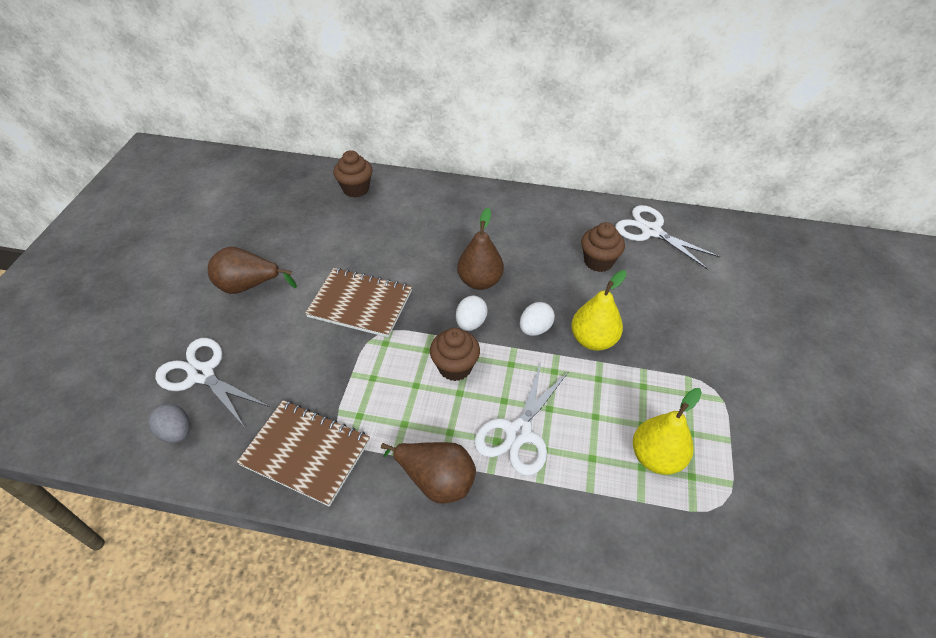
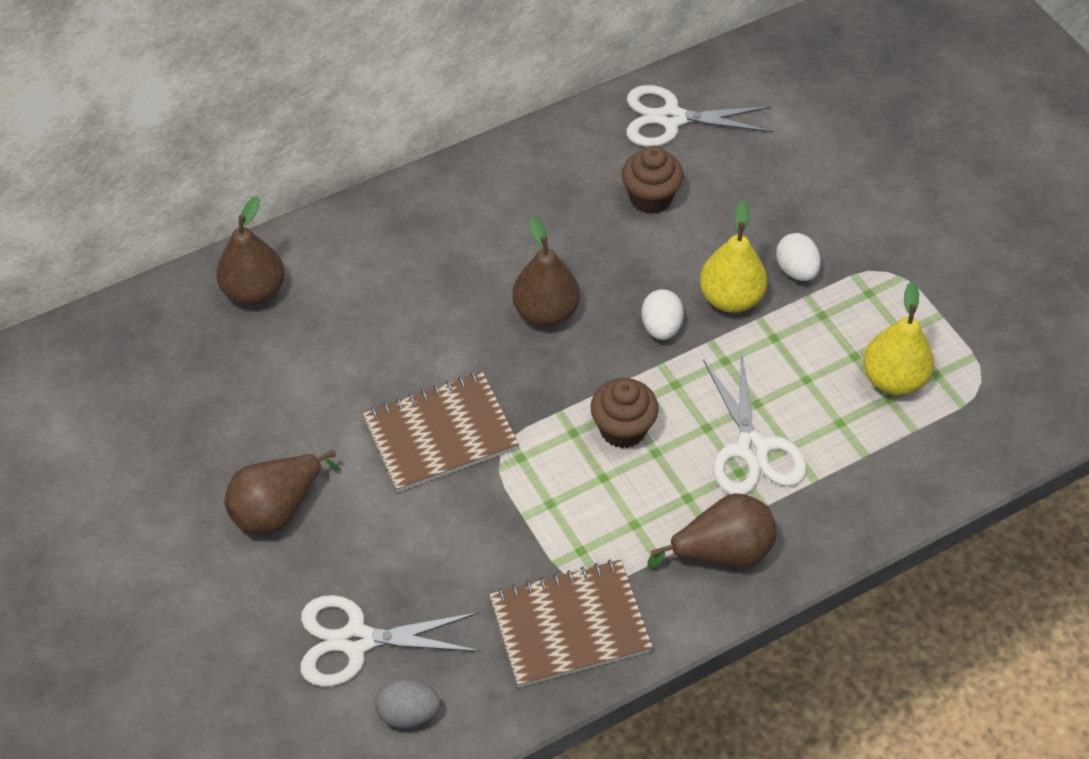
camera: 40 degrees left, 5 degrees up
brown cupcake [333,150,373,198] -> brown pear [216,196,284,305]
white egg [456,296,488,331] -> white egg moved to [776,233,821,281]

